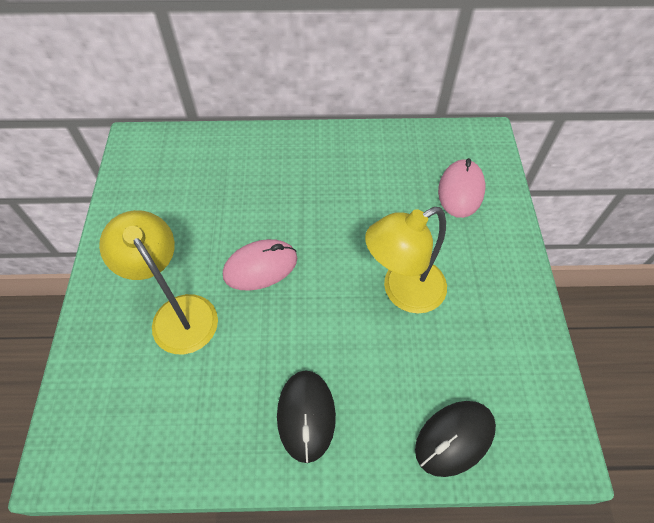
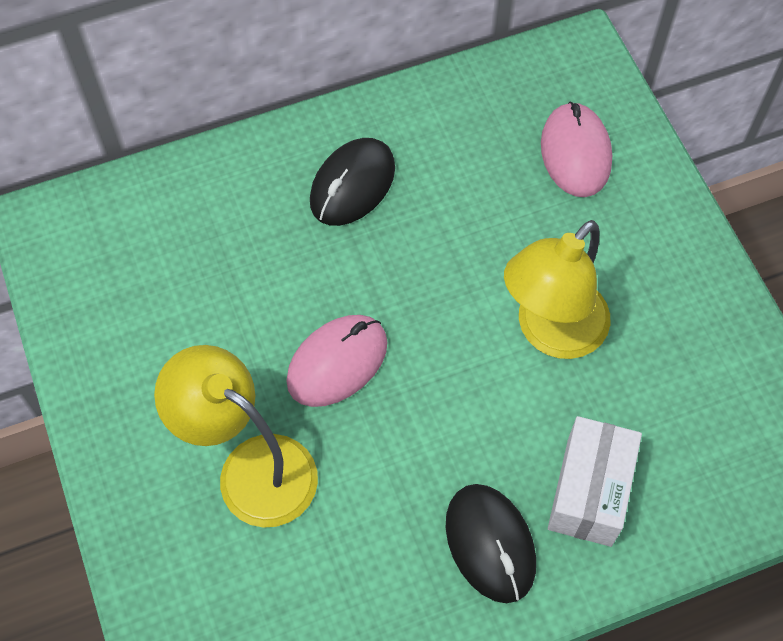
camera: 20 degrees left, 5 degrees up
black mouse [415,401,496,477] -> black mouse moved to [310,138,395,226]
none -> white box [548,416,642,547]

